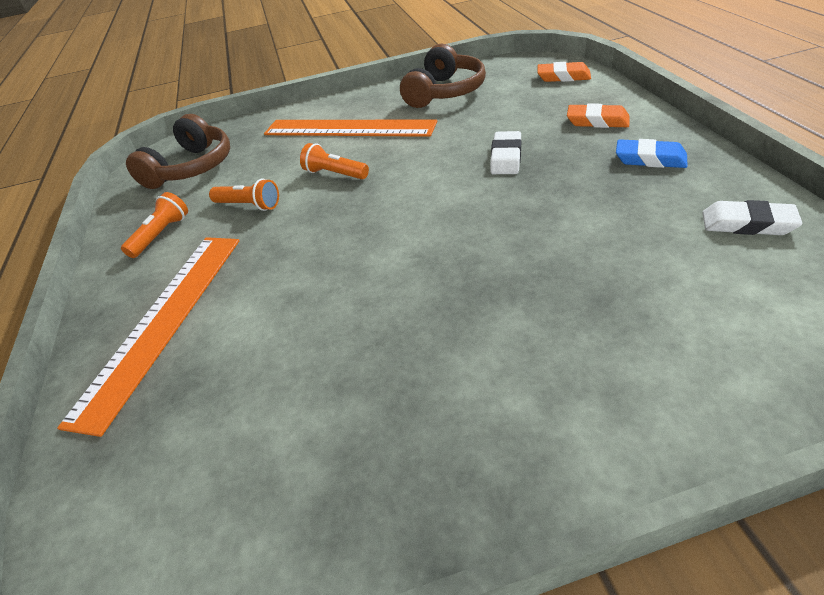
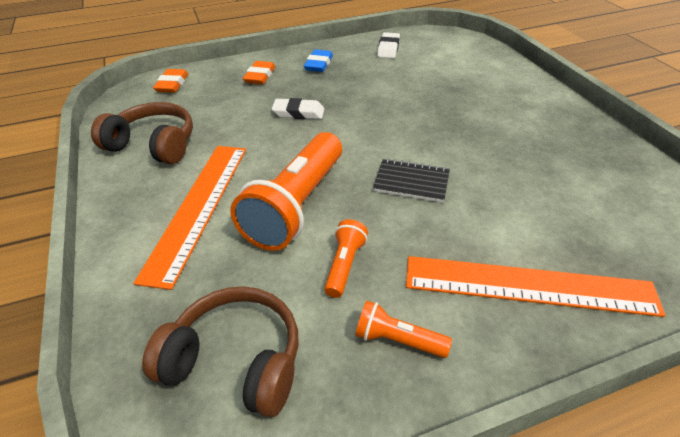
camera: 100 degrees left, 0 degrees up
orange flashlight [300,143,369,179] -> orange flashlight [230,132,342,251], size x2.17
none -> black notebook [373,159,450,202]

